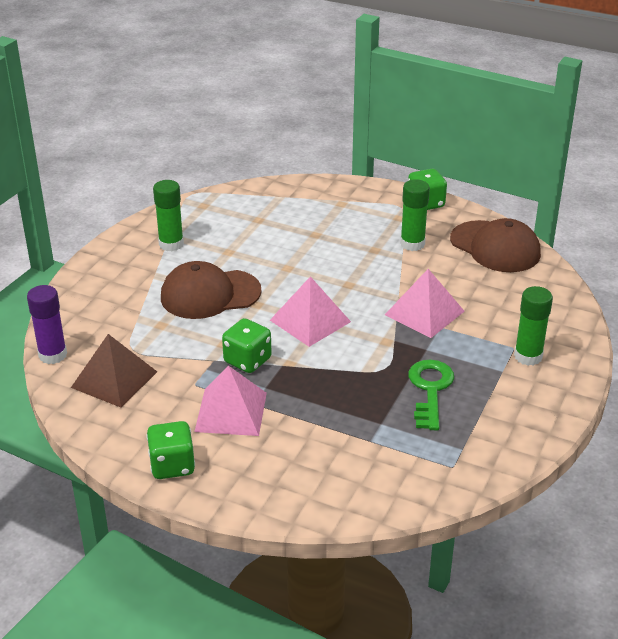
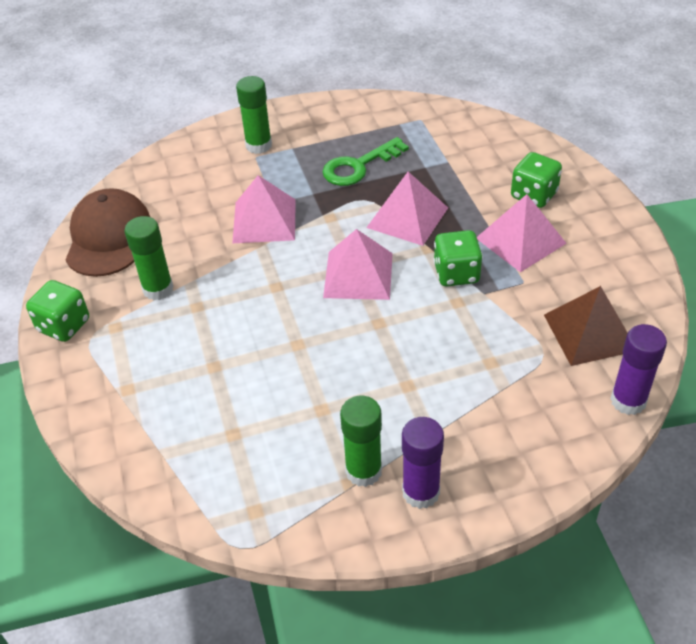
camera: 130 degrees left, 10 degrees up
green dice [146,421,195,479] -> green dice moved to [511,152,562,208]
brown cap [161,261,262,319] -> none
none -> pink pyramid [366,172,448,246]
none -> purple glue stick [402,417,444,509]

